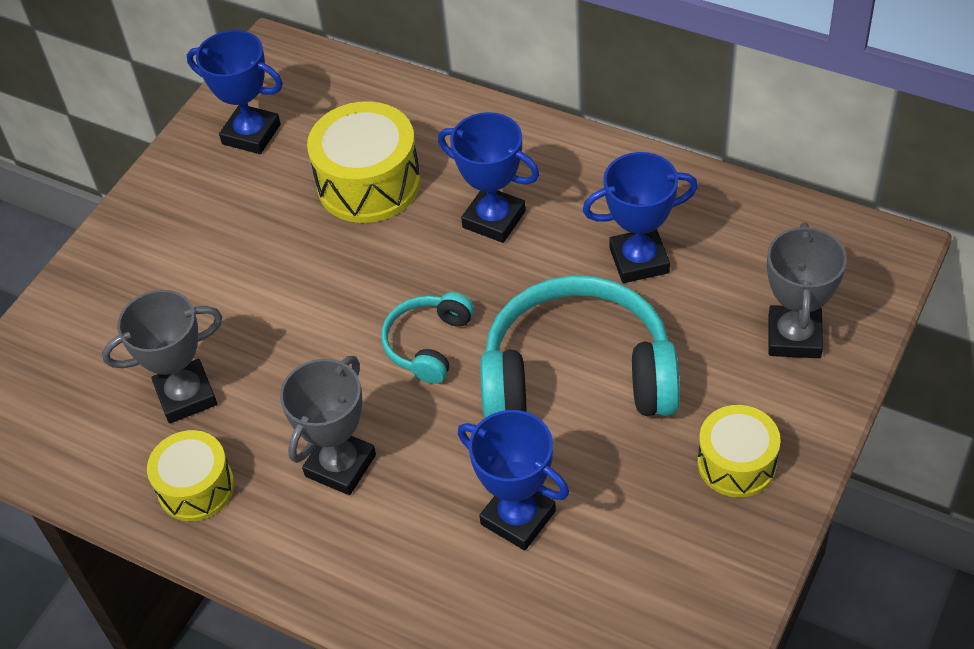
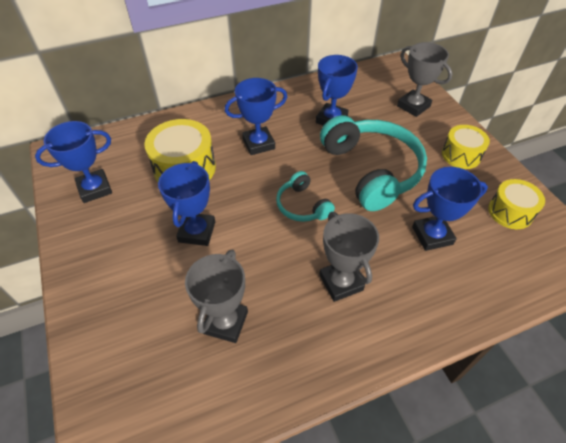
camera: 55 degrees left, 0 degrees up
yellow drum [147,430,235,521] -> yellow drum moved to [488,179,545,229]
turquoise headphones [480,275,680,418] -> turquoise headphones turned 120 degrees clockwise [320,115,427,211]
none -> blue trophy [158,161,215,246]

